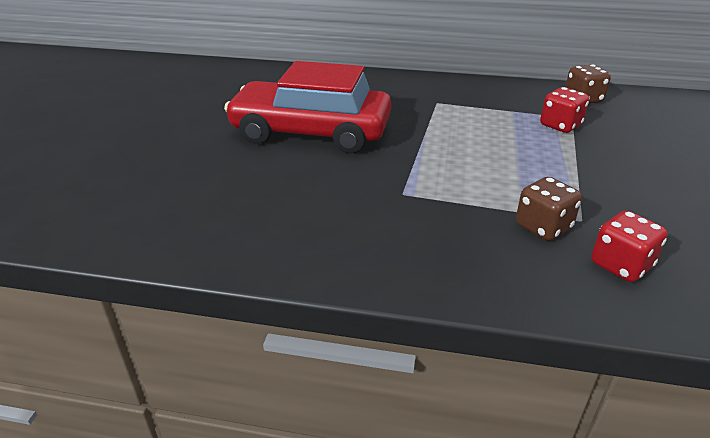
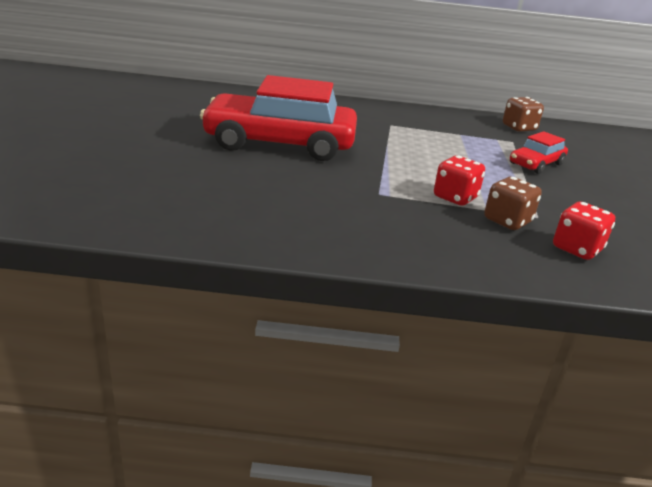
camera: 10 degrees left, 5 degrees down
red dice [540,87,589,133] -> red dice moved to [434,155,485,206]
none -> red car [510,131,568,174]

